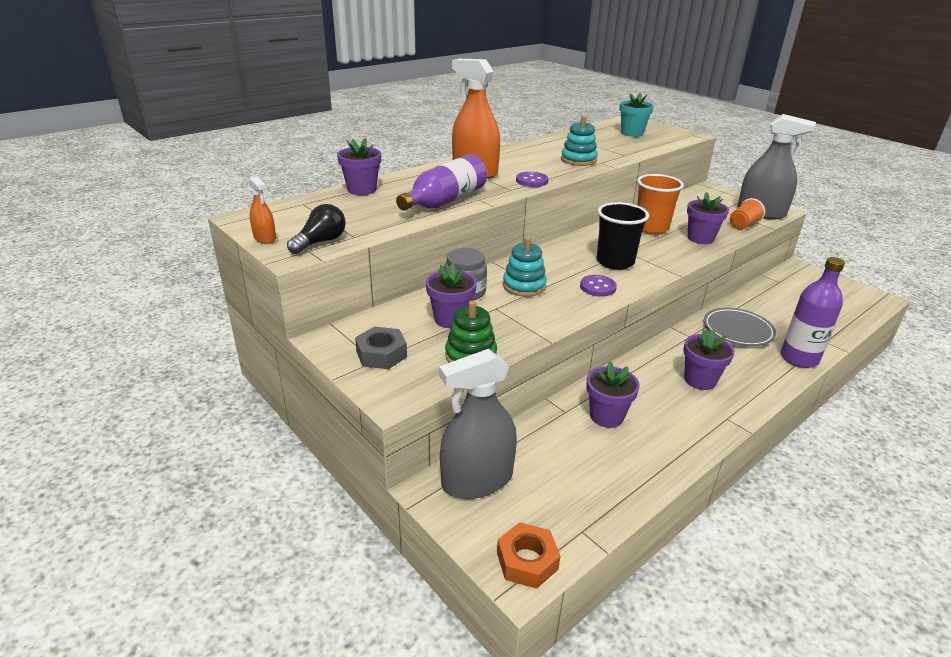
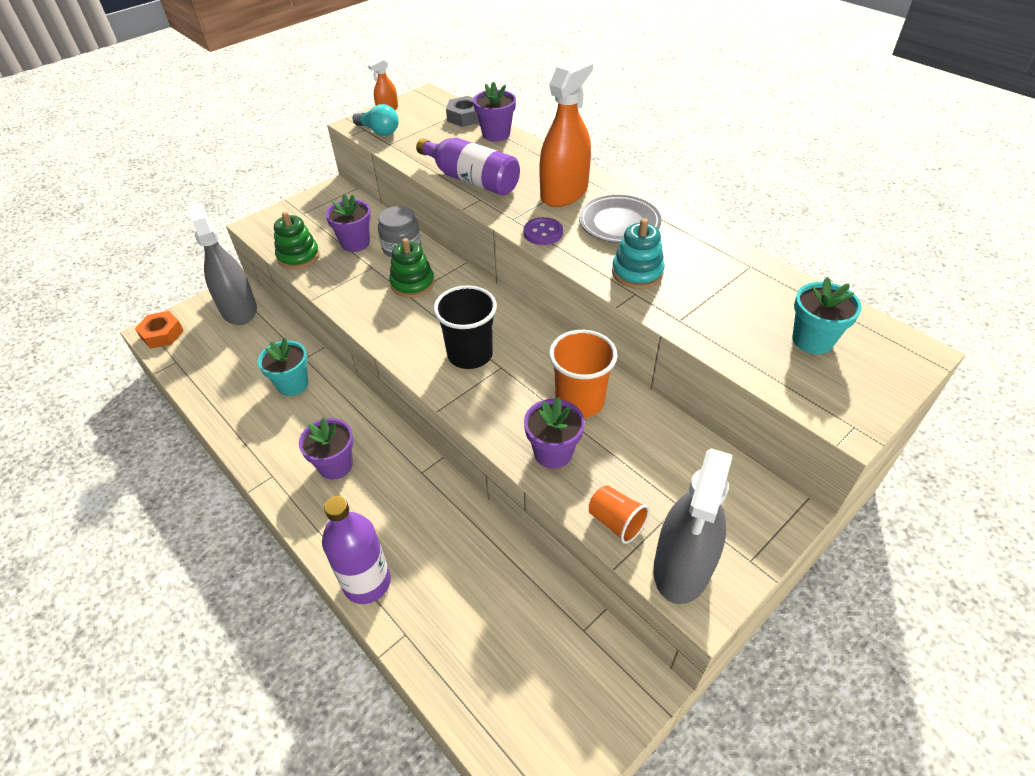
camera: 90 degrees right, 15 degrees up
black light bulb [287,204,346,254] -> turquoise light bulb [353,104,399,136]
grey nut [355,327,407,369] -> grey nut moved to [446,96,479,127]
turquoise stacking toy [503,237,547,297] -> green stacking toy [389,238,434,298]
purple button [580,275,617,297] -> none
purple flower pot [586,362,640,428] -> turquoise flower pot [258,338,308,396]
grey plate [704,308,776,346] -> grey plate moved to [579,195,661,243]

